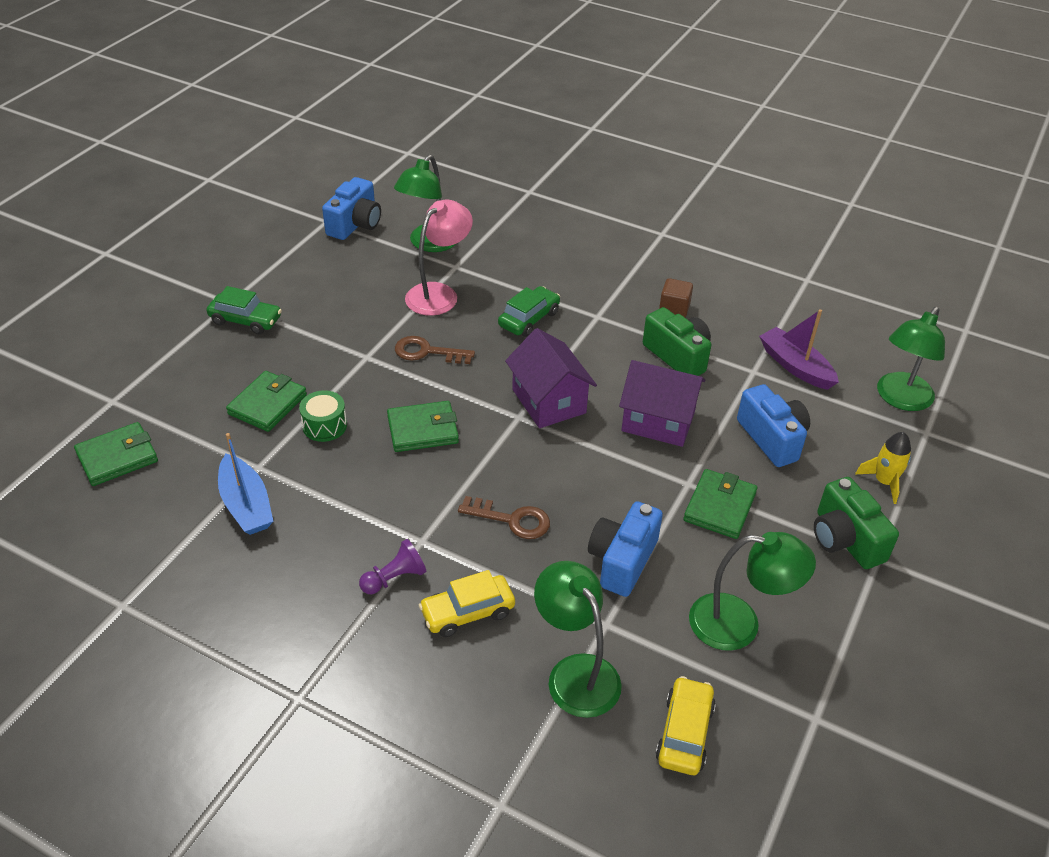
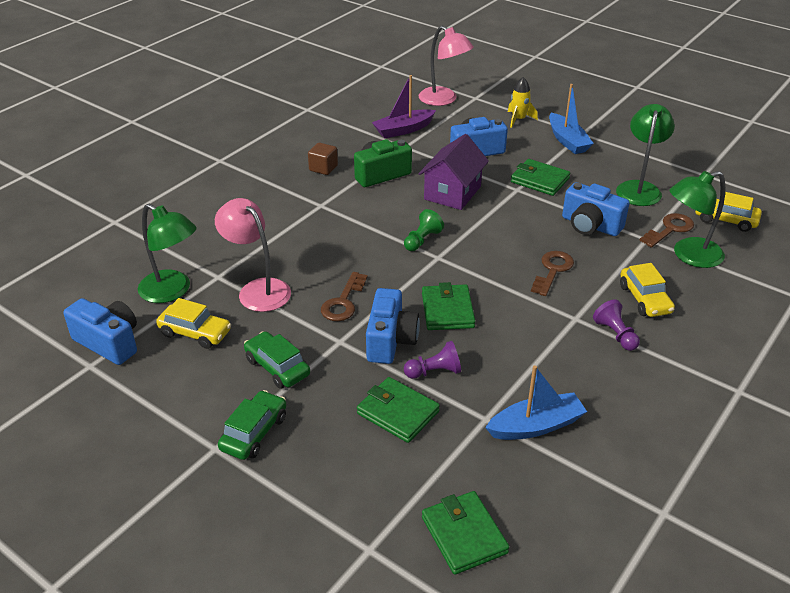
camera: 80 degrees left, 5 degrees down
green drum [299,390,347,442] -> purple pawn [404,341,461,379]
green car [498,286,560,337] -> green car moved to [244,331,310,389]
purple house [505,328,597,428] -> green pawn [404,209,444,251]
green camera [814,477,899,569] -> blue boat [549,84,594,154]
green lamp [877,307,945,411] -> pink lamp [419,26,474,106]
none -> yellow car [156,298,231,349]
none -> blue camera [366,288,420,364]
none -> brown key [639,213,694,248]

